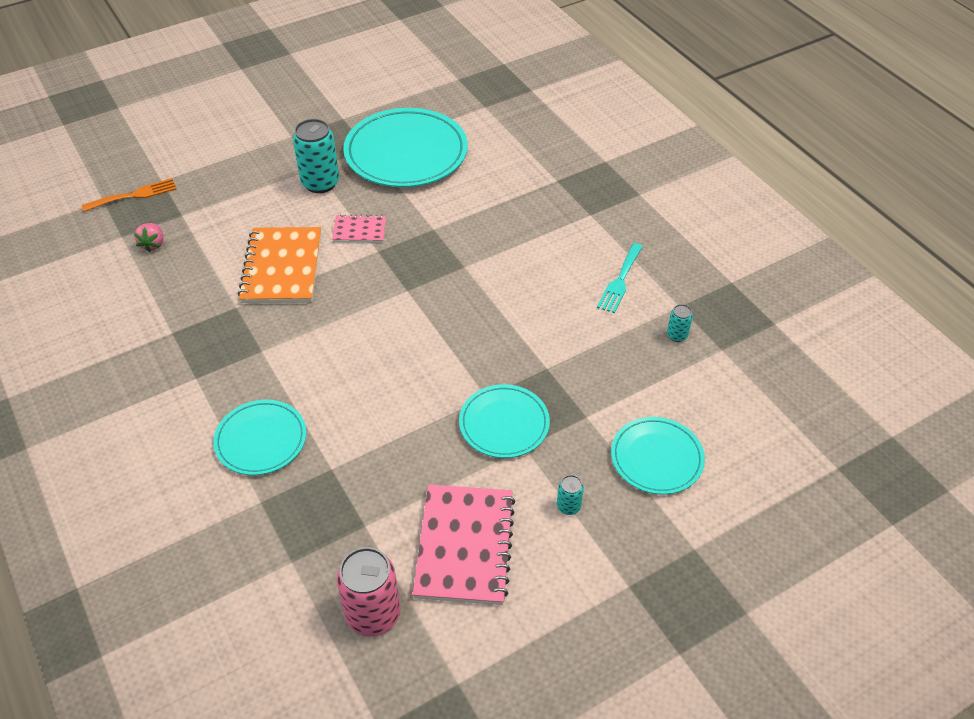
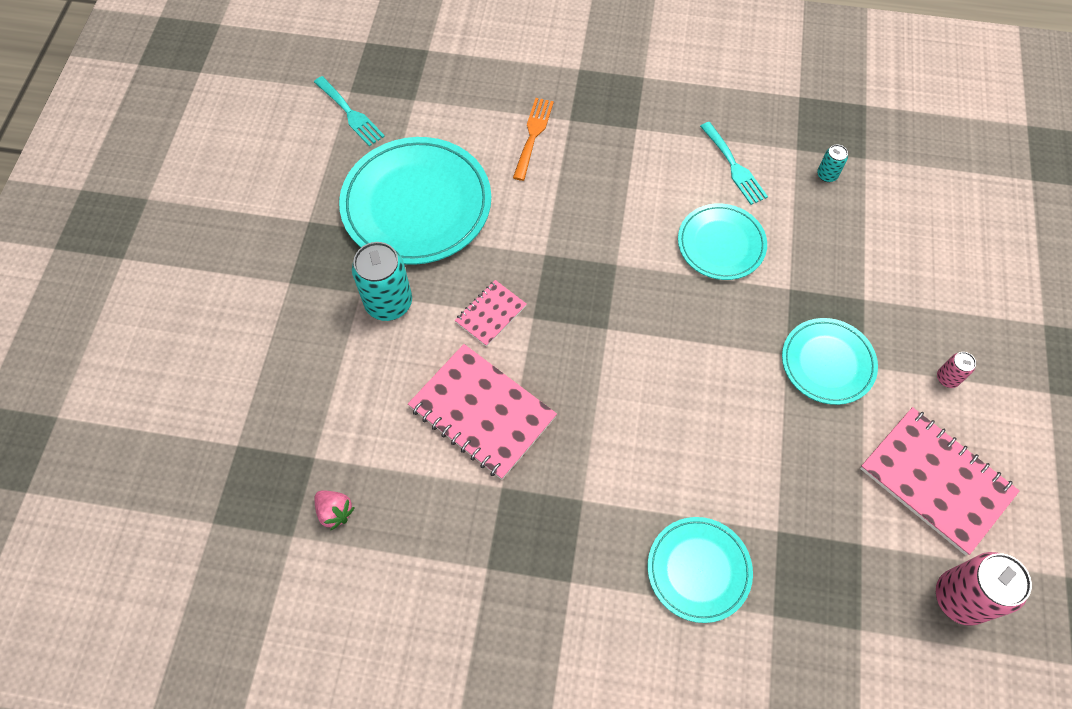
camera: 50 degrees left, 15 degrees up
orange fork [82,178,176,212] -> orange fork moved to [513,98,554,181]
orange notebook [238,227,321,303] -> pink notebook [408,344,557,480]
turquoise can [557,475,584,515] -> pink can [937,352,976,388]
turquoise plate [611,417,705,495] -> turquoise plate moved to [678,203,767,280]
none -> turquoise fork [314,76,385,146]

